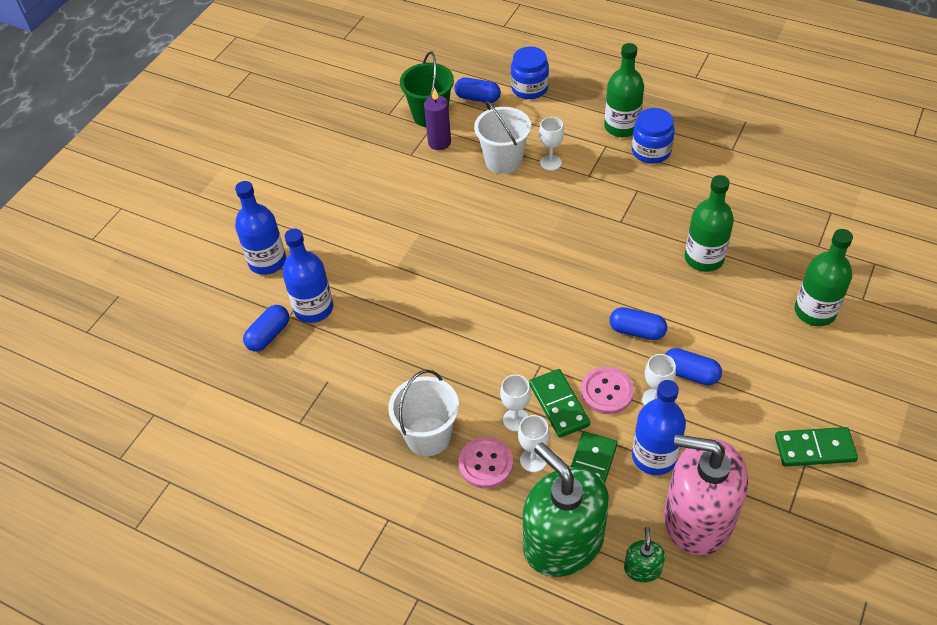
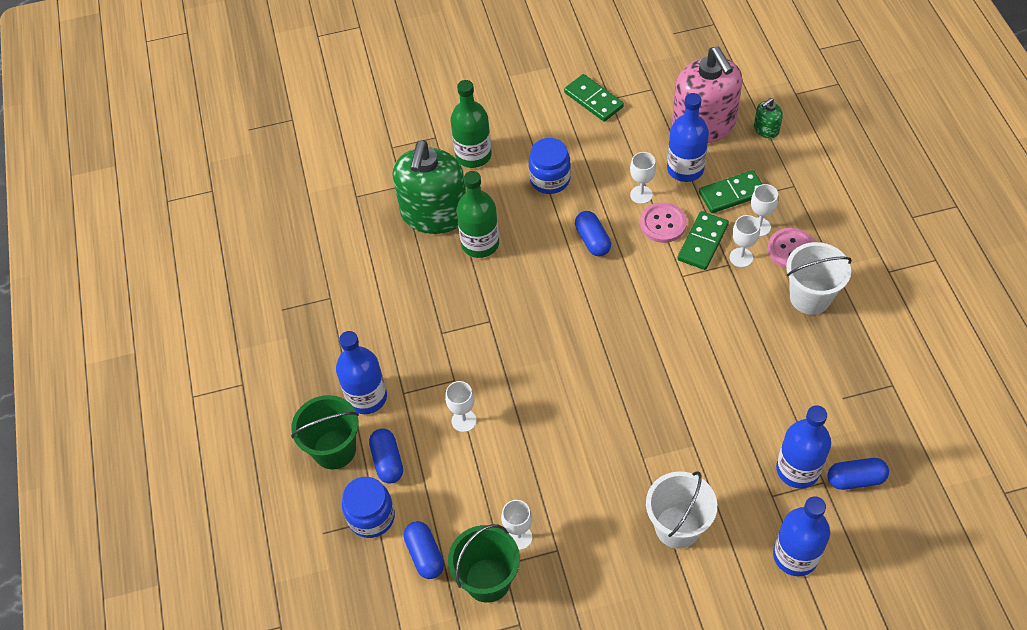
camera: 130 degrees left, 5 degrees up
purple candle [424,88,451,150] -> white goblet [501,500,532,550]
white bucket [474,101,531,174] -> white bucket moved to [646,471,717,549]
green soap dispenser [523,442,609,577] -> green soap dispenser moved to [392,140,466,234]
green bottle [604,43,644,137] -> blue bottle [336,331,387,414]
blue jar [632,108,675,164] -> blue jar moved to [529,138,571,194]
blue capsule [665,348,722,385] -> blue capsule moved to [369,428,403,483]
none -> green bucket [291,395,359,469]

